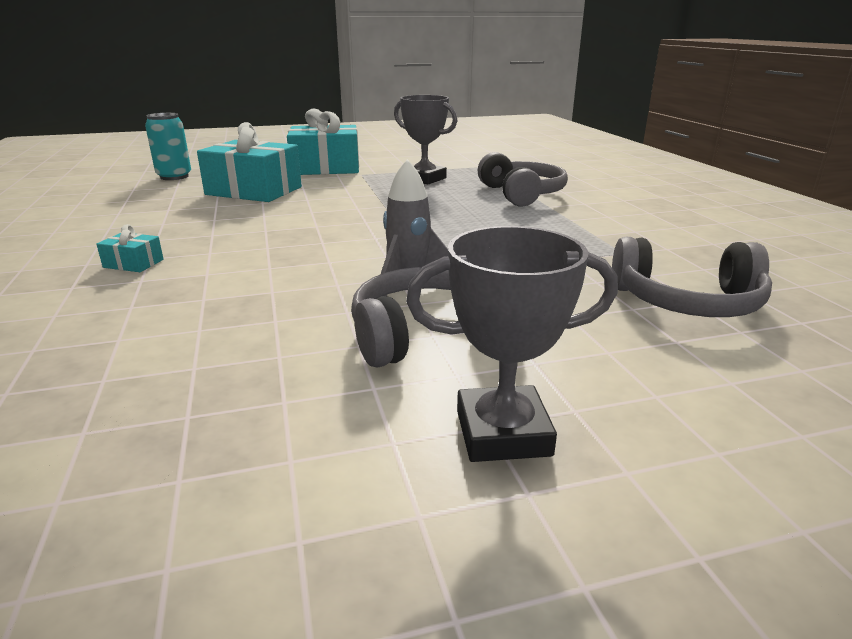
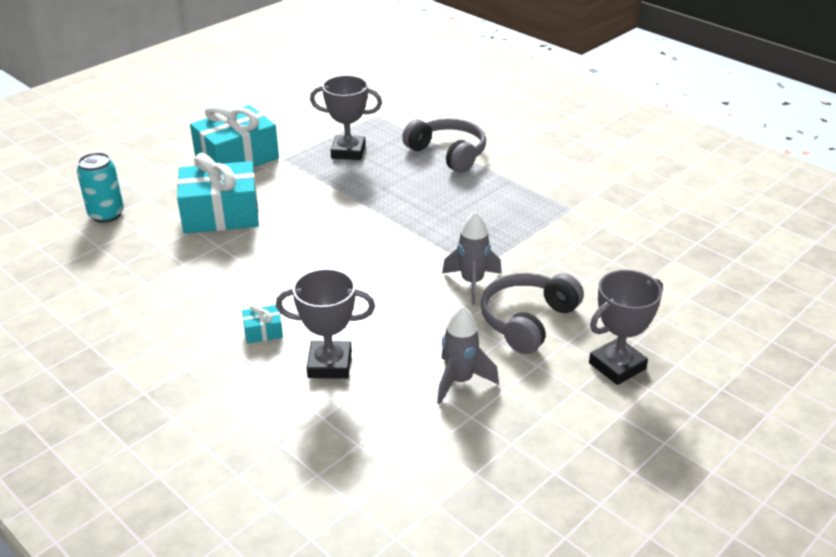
camera: 30 degrees left, 10 degrees up
grey headphones [612,237,772,317] -> none
none -> grey trophy [276,269,375,379]
none -> grey rocket [437,306,499,404]

